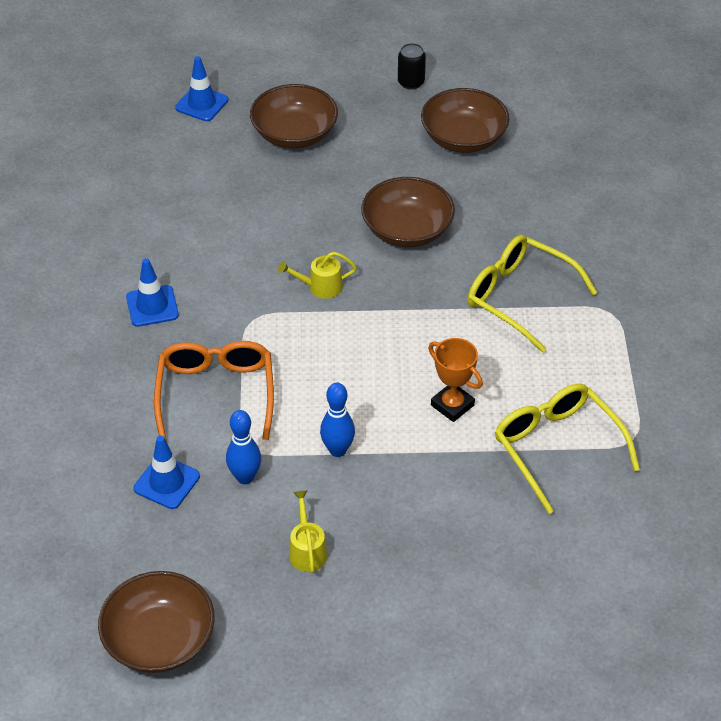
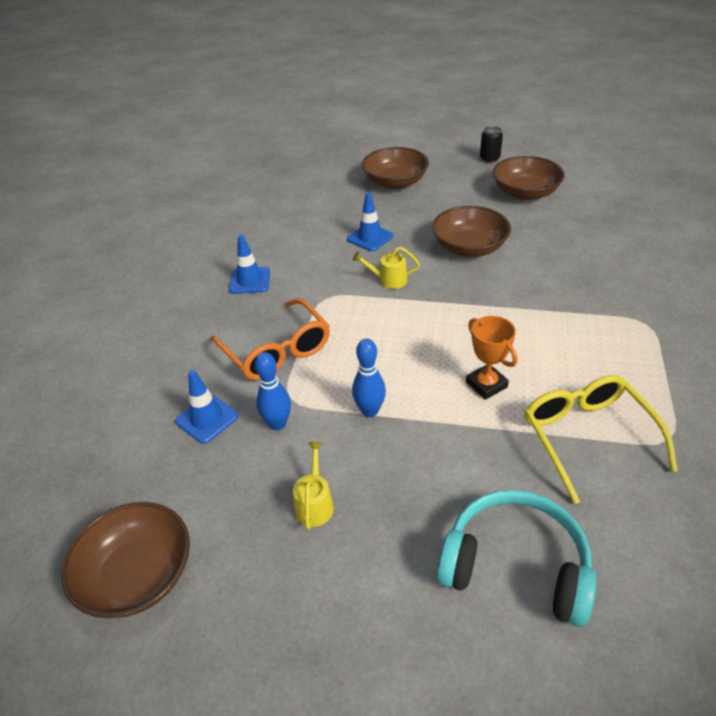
camera: 15 degrees right, 5 degrees down
orange glasses [154,341,274,442] -> orange glasses turned 135 degrees clockwise [211,298,330,380]
blue traffic cone [175,56,229,121] -> blue traffic cone moved to [347,192,393,251]
yellow glasses [468,235,597,353] -> none
none -> turquoise headphones [437,490,596,627]

